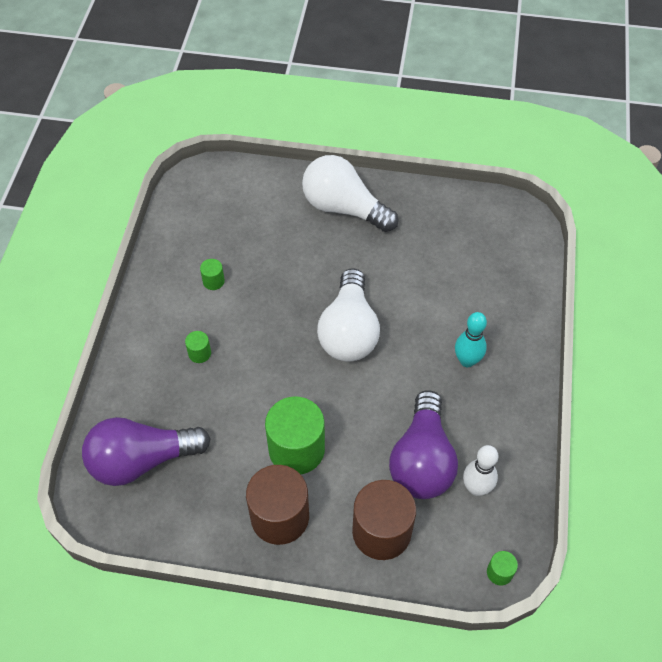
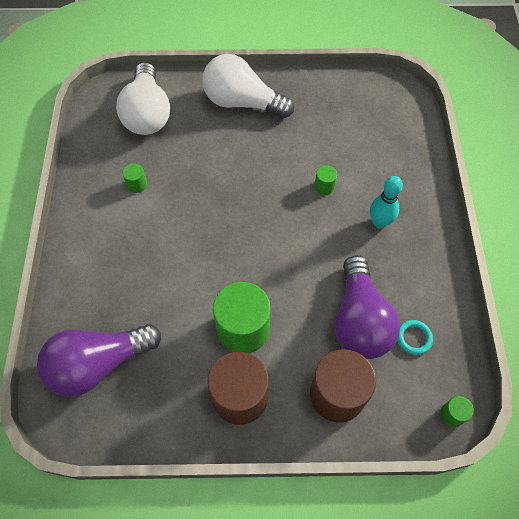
camera: 10 degrees left, 5 degrees up
green cylinder [185,331,211,363] -> green cylinder moved to [315,165,337,195]
white light bulb [317,268,380,362] -> white light bulb moved to [116,62,170,135]
white bowling pin [463,445,499,496] -> turquoise ring [397,320,433,355]

